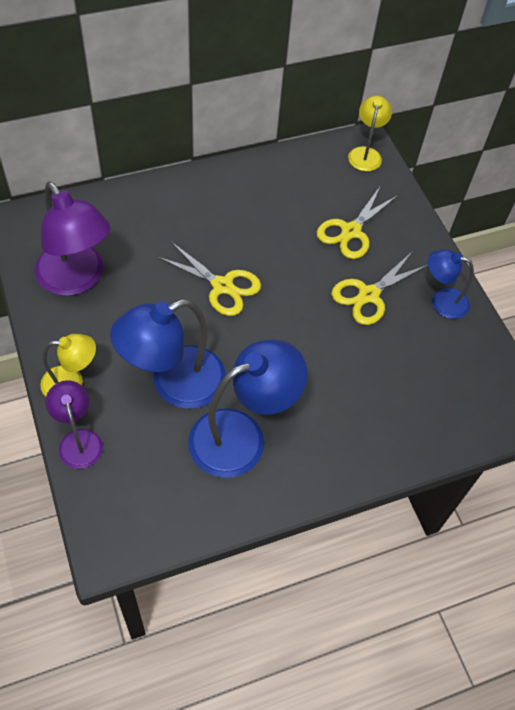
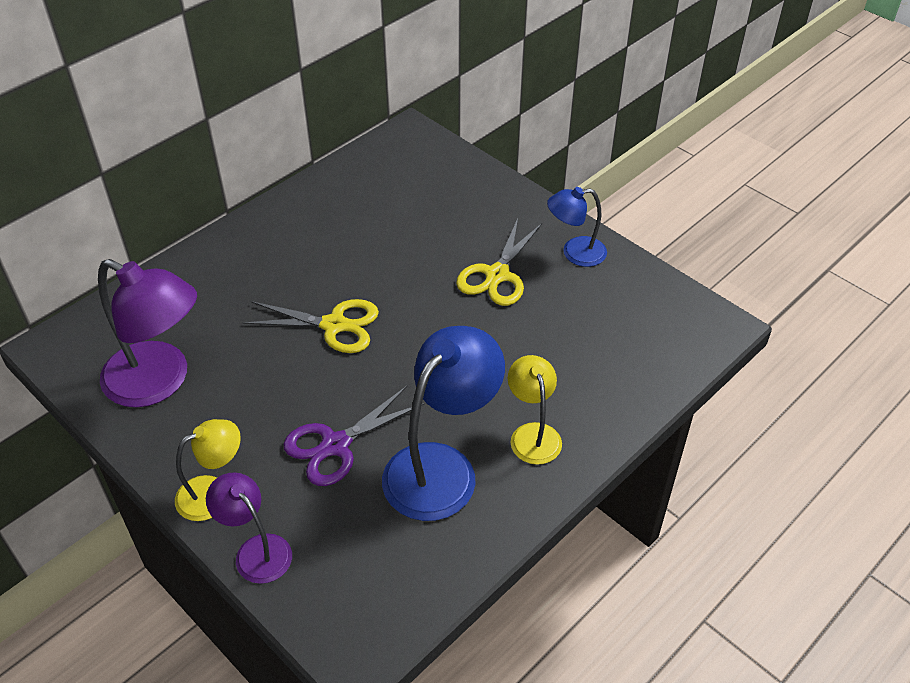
camera: 20 degrees left, 10 degrees down
blue lamp [110,299,226,409] -> purple scissors [283,386,425,486]
yellow scissors [317,187,398,259] -> none
yellow lamp [348,96,392,171] -> yellow lamp moved to [508,355,562,465]

